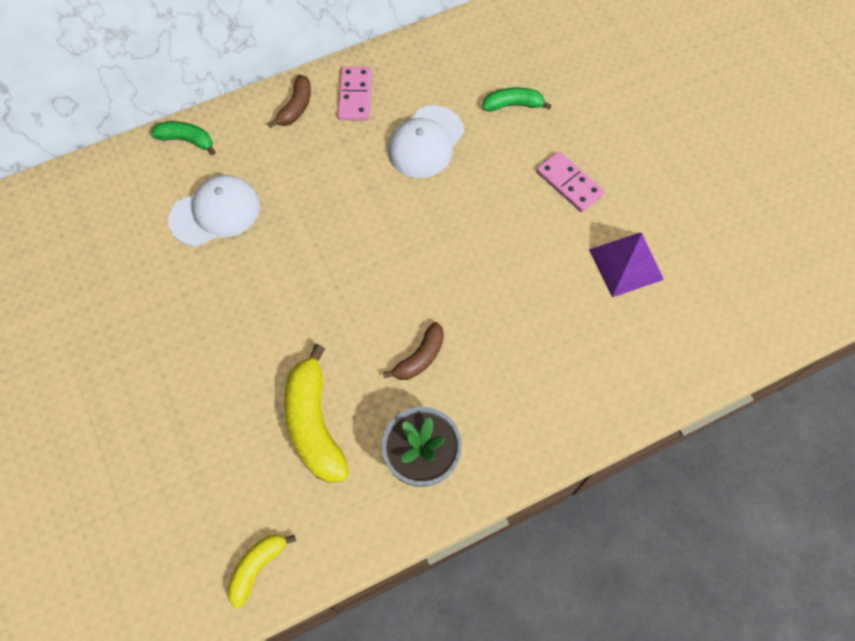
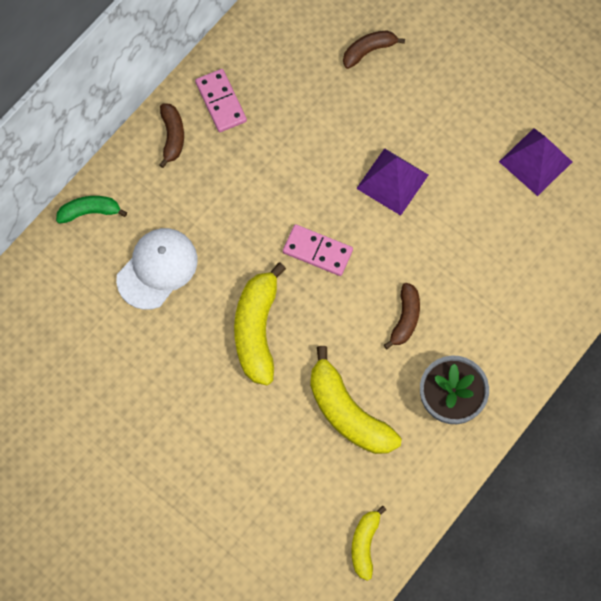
camera: 25 degrees left, 5 degrees up
white cap [388,105,464,178] -> none
green banana [482,87,552,111] -> brown banana [343,30,405,69]
pink domino [536,151,604,212] -> pink domino moved to [283,224,353,276]
none -> yellow banana [234,262,286,385]
none -> purple pyramid [356,148,428,216]

